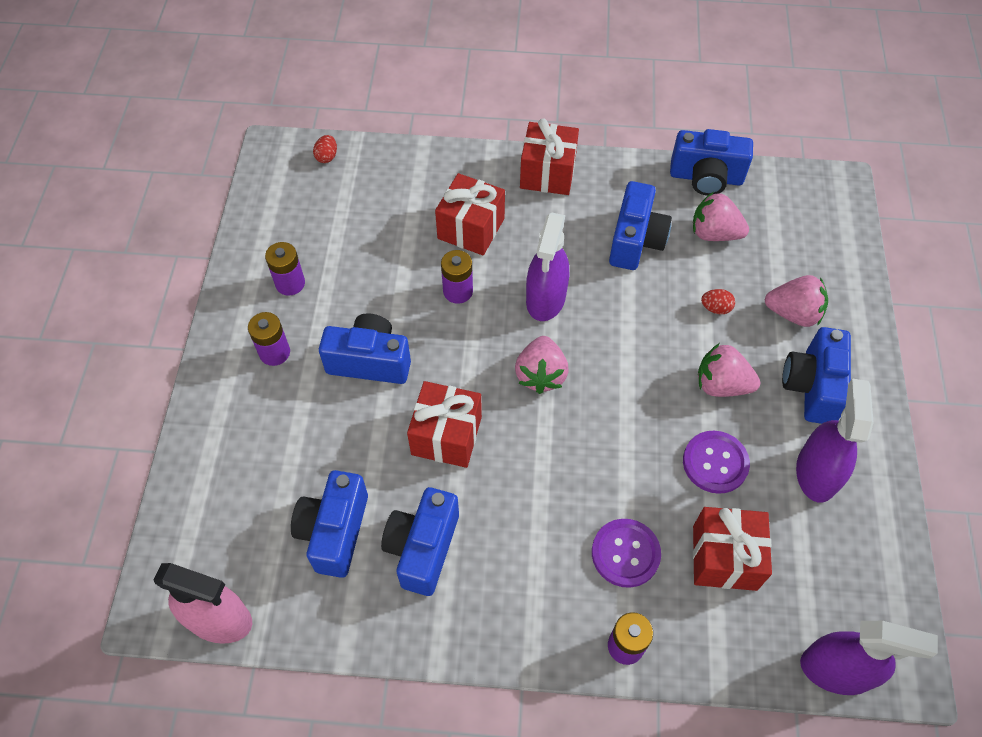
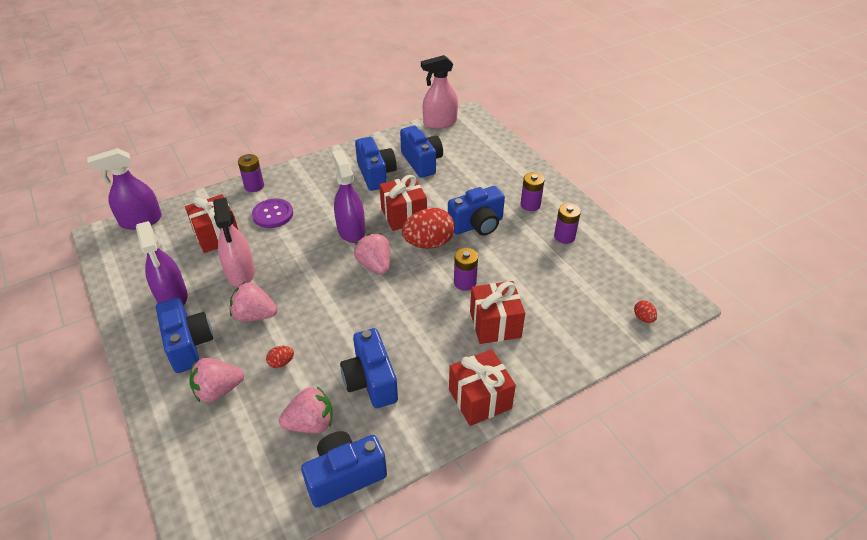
camera: 145 degrees right, 15 degrees down
purple spray bottle [526,212,569,321] -> purple spray bottle moved to [332,150,365,243]
purple button [683,431,750,494] -> pink spray bottle [213,198,255,287]
pink strawberry [698,343,761,397] -> pink strawberry turned 150 degrees counterclockwise [230,282,278,322]
none -> red egg [402,208,454,248]

